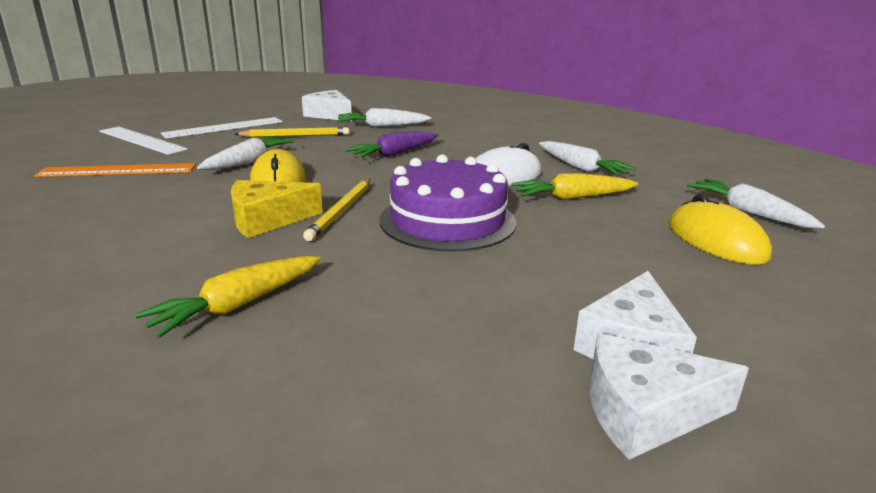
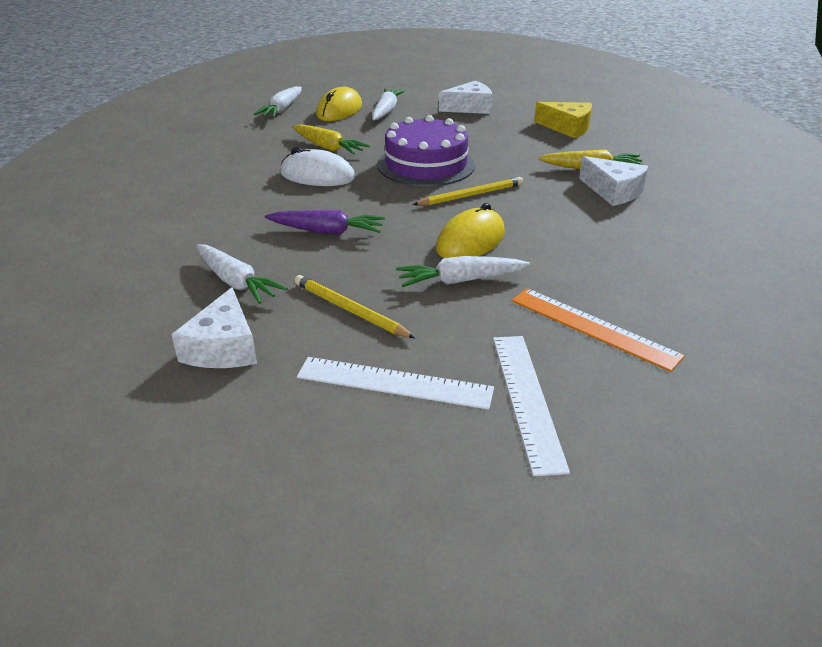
camera: 130 degrees left, 10 degrees up
yellow cheese [231,180,323,238] -> yellow cheese moved to [534,102,592,138]
white carrot [539,141,636,176] -> white carrot moved to [372,89,405,120]
white cheese [589,333,749,460] -> white cheese moved to [579,156,649,206]

